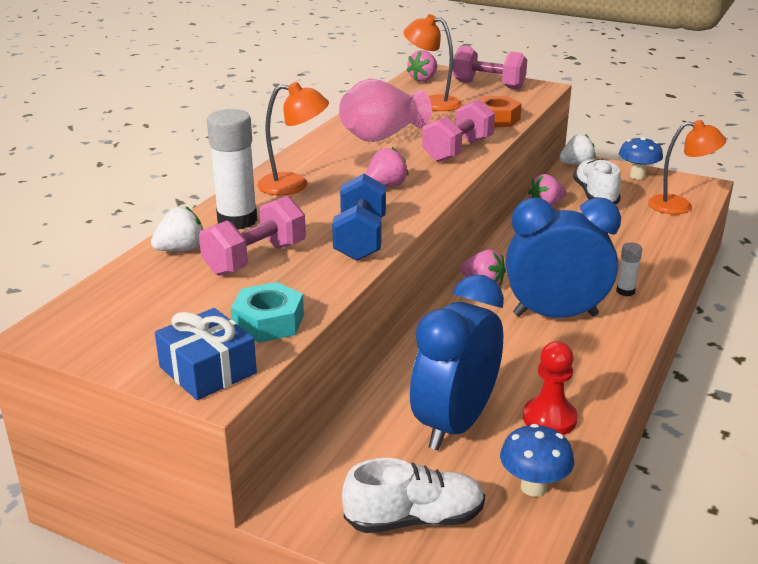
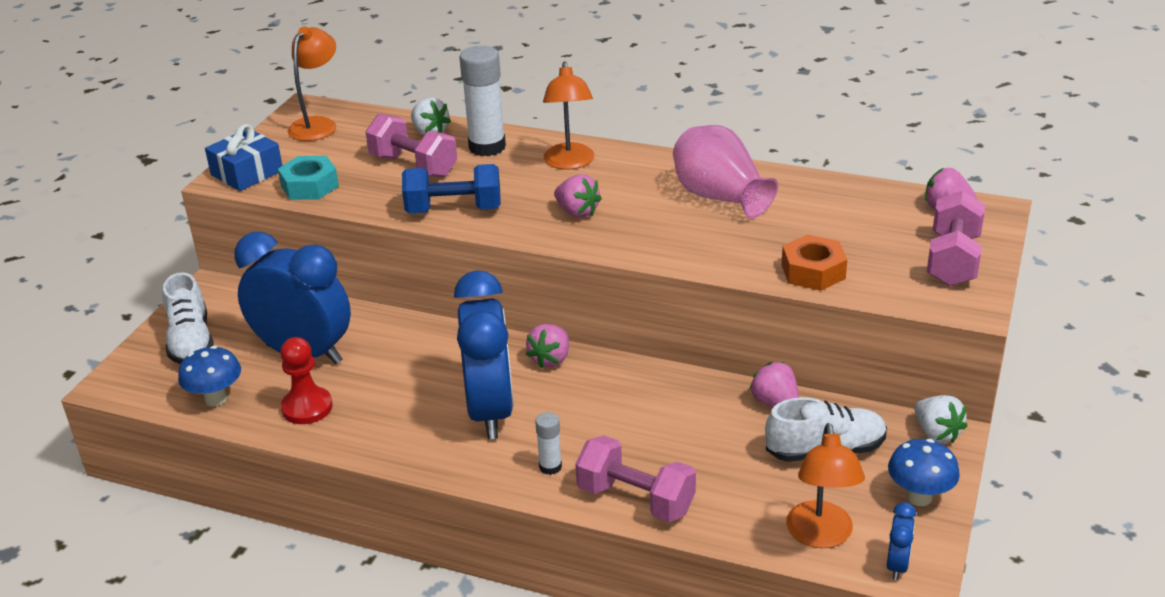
camera: 85 degrees right, 5 degrees up
orange lamp [403,14,462,111] -> orange lamp moved to [287,26,336,141]
pink dumbbell [422,99,495,162] -> pink dumbbell moved to [576,435,696,522]
none -> blue clock [886,502,916,580]

